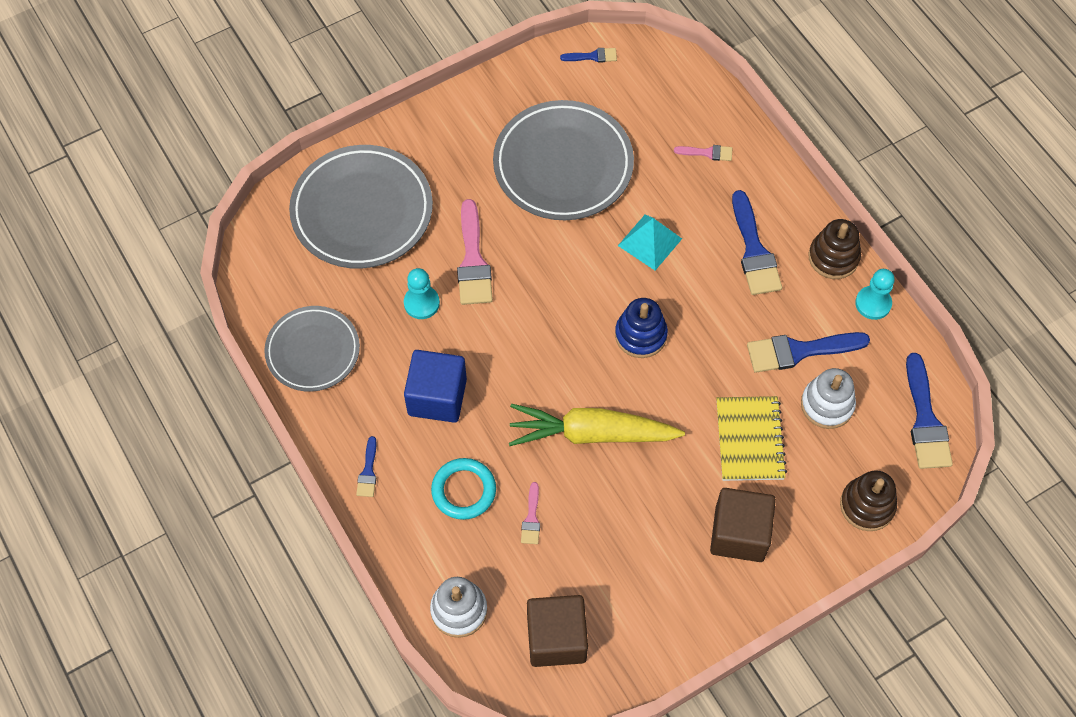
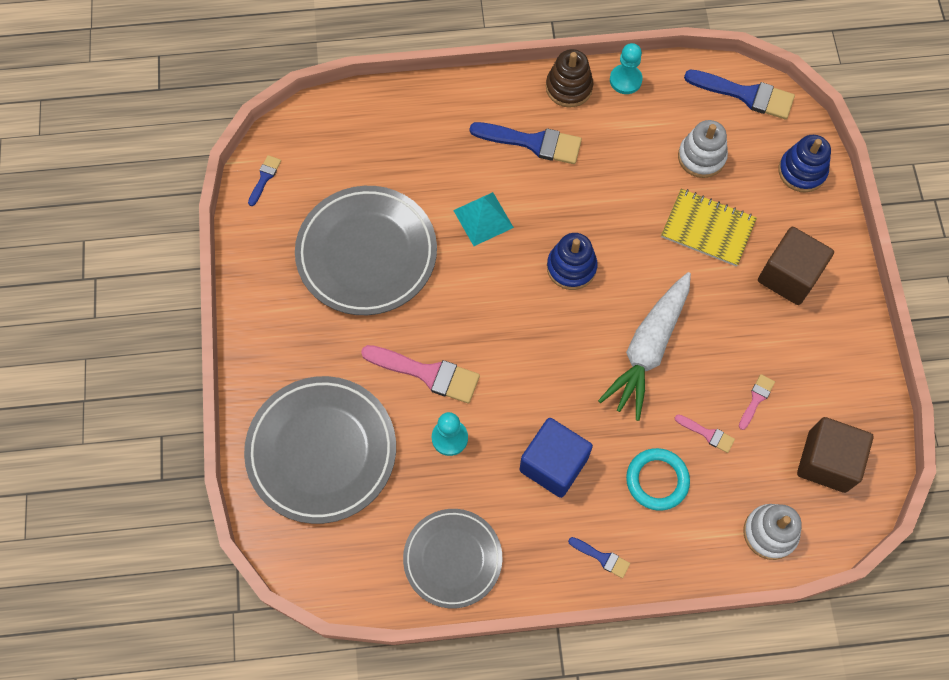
camera: 65 degrees left, 5 degrees up
yellow carrot [509,404,685,446] -> white carrot [598,272,691,421]
pink brush [674,145,732,161] -> pink brush moved to [739,374,775,430]
blue brush [747,332,870,373] -> none
brown stacking toy [840,470,897,531] -> blue stacking toy [778,135,831,192]

